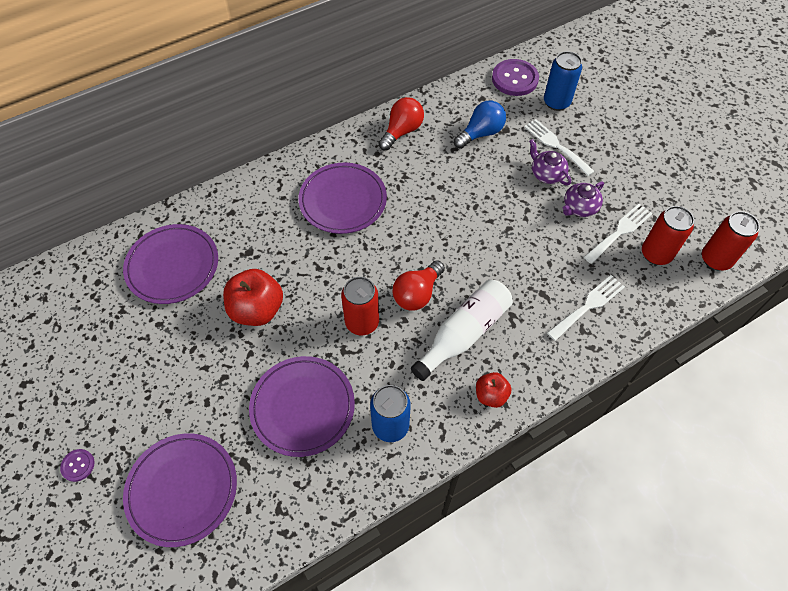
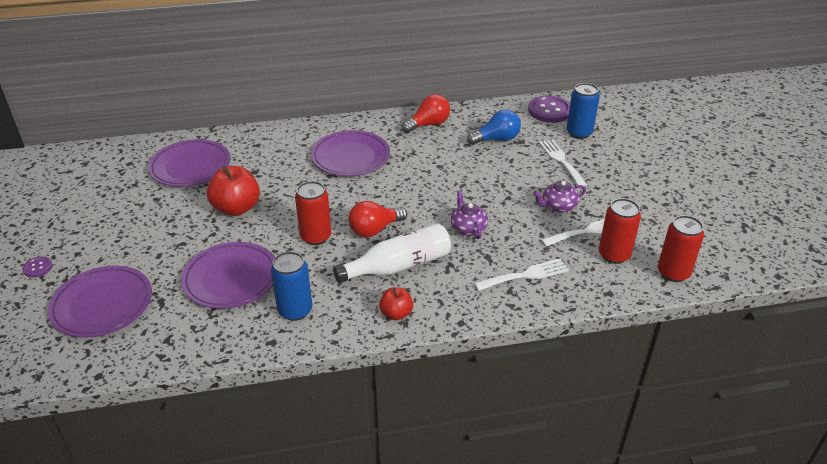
camera: 20 degrees right, 20 degrees down
purple teapot [529,139,571,185] -> purple teapot moved to [451,190,488,239]

